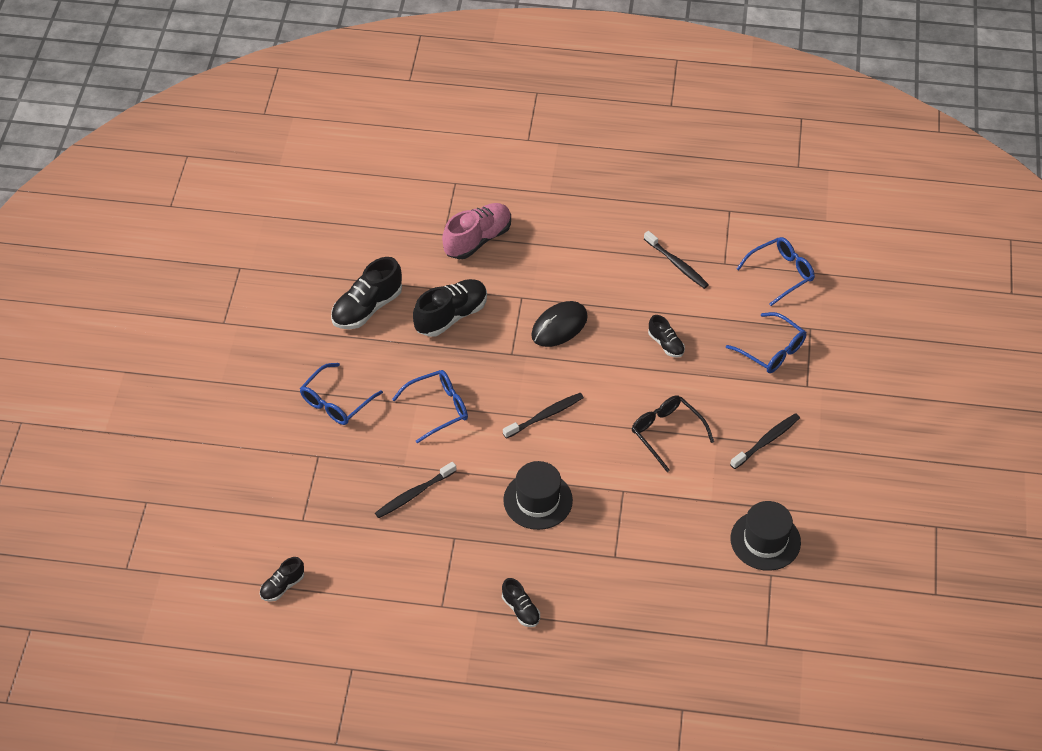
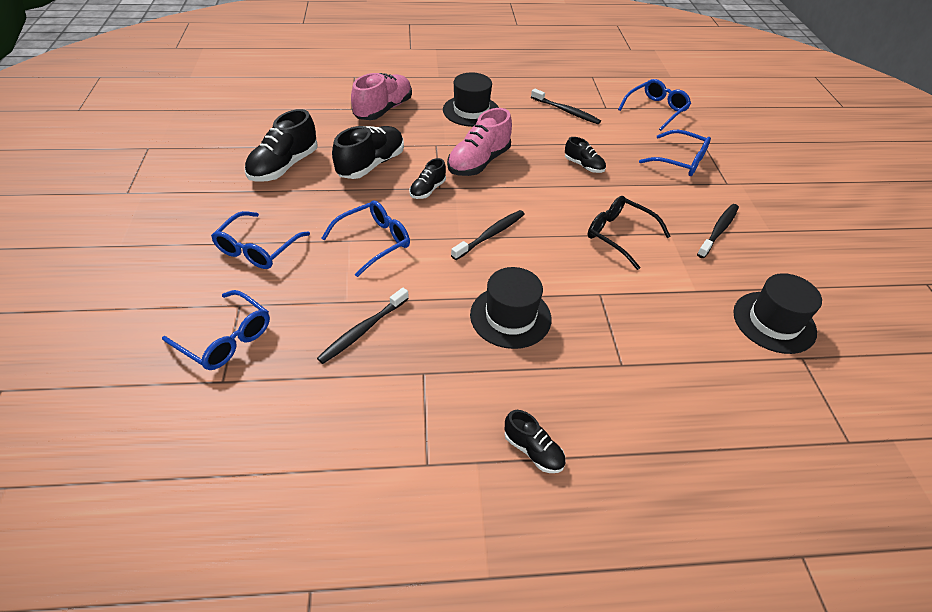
camera: 15 degrees left, 5 degrees down
black shoe [260,557,304,602] -> black shoe moved to [409,158,446,199]
black mouse [531,301,588,347] -> pink shoe [447,108,512,176]
none -> blue glasses [162,290,270,370]
none -> black hat [443,73,499,127]

